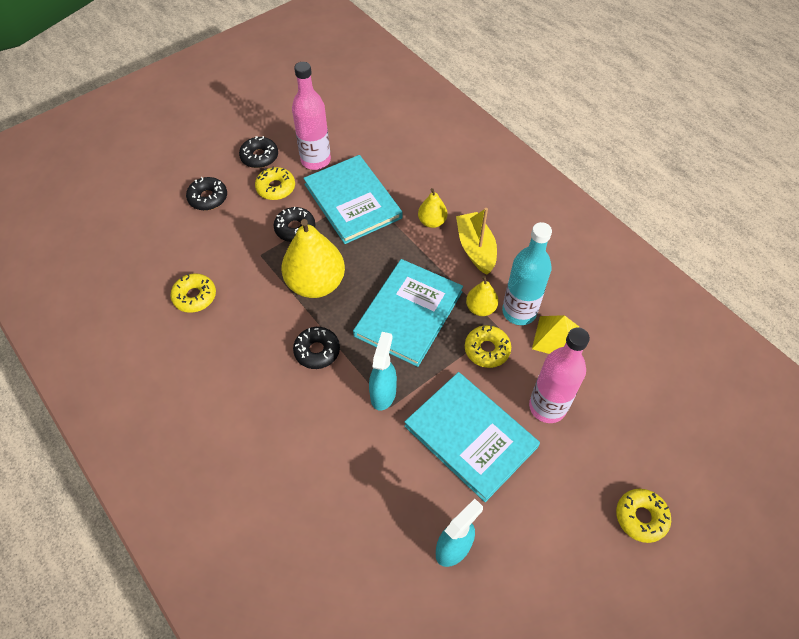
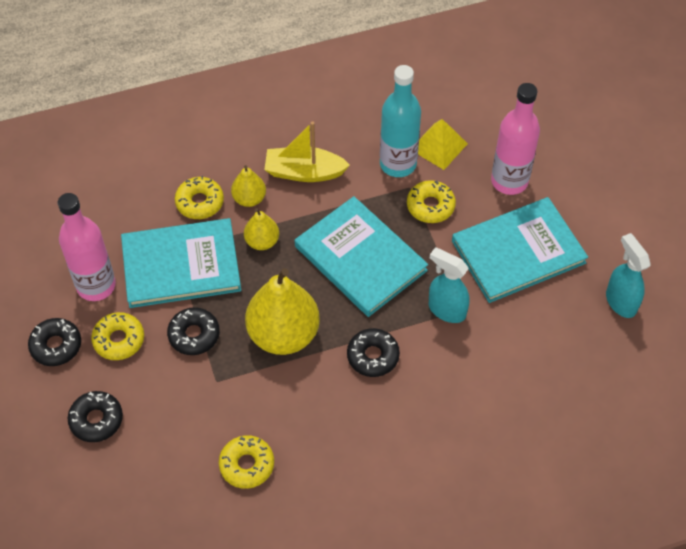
camera: 70 degrees left, 0 degrees up
yellow pear [466,276,499,316] -> yellow pear moved to [244,208,279,250]
yellow donut [616,489,671,543] -> yellow donut moved to [175,176,224,219]

